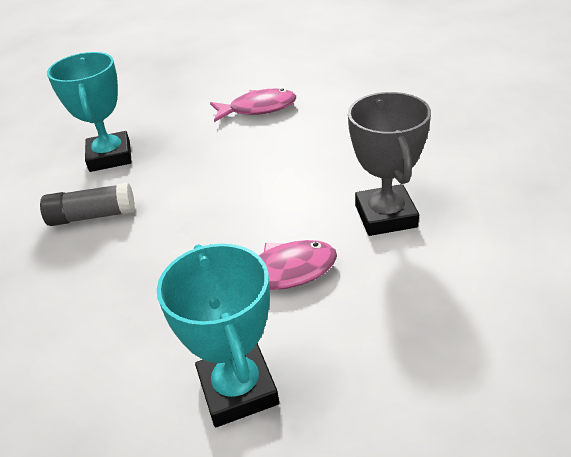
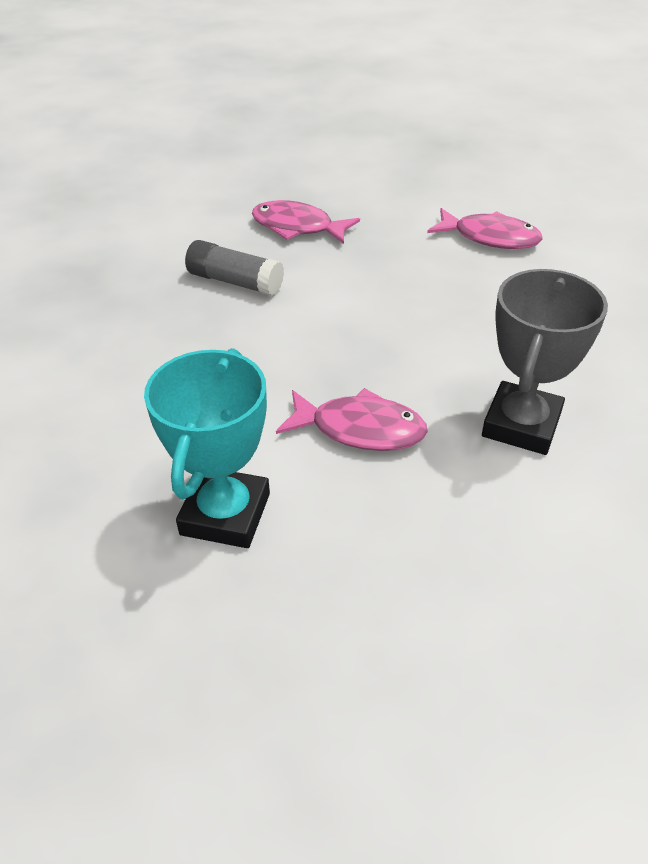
camera: 30 degrees right, 5 degrees up
turquoise trophy [47,52,132,172] -> pink fish [252,200,360,244]

